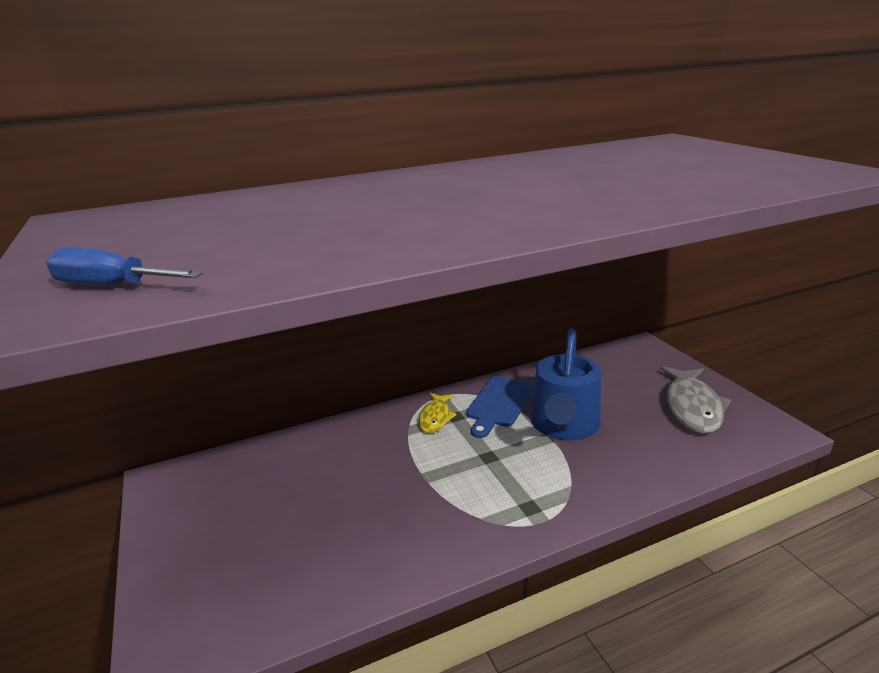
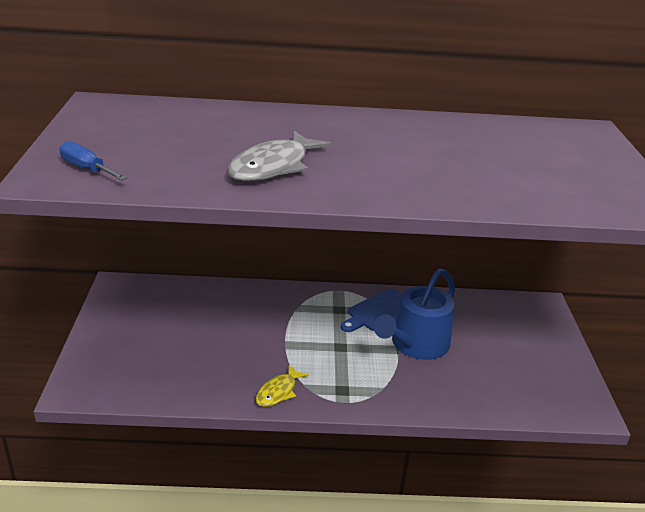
camera: 20 degrees right, 5 degrees up
yellow fish [419,393,456,433] -> yellow fish moved to [256,365,309,407]
grey fish [660,366,731,434] -> grey fish moved to [227,131,331,182]

